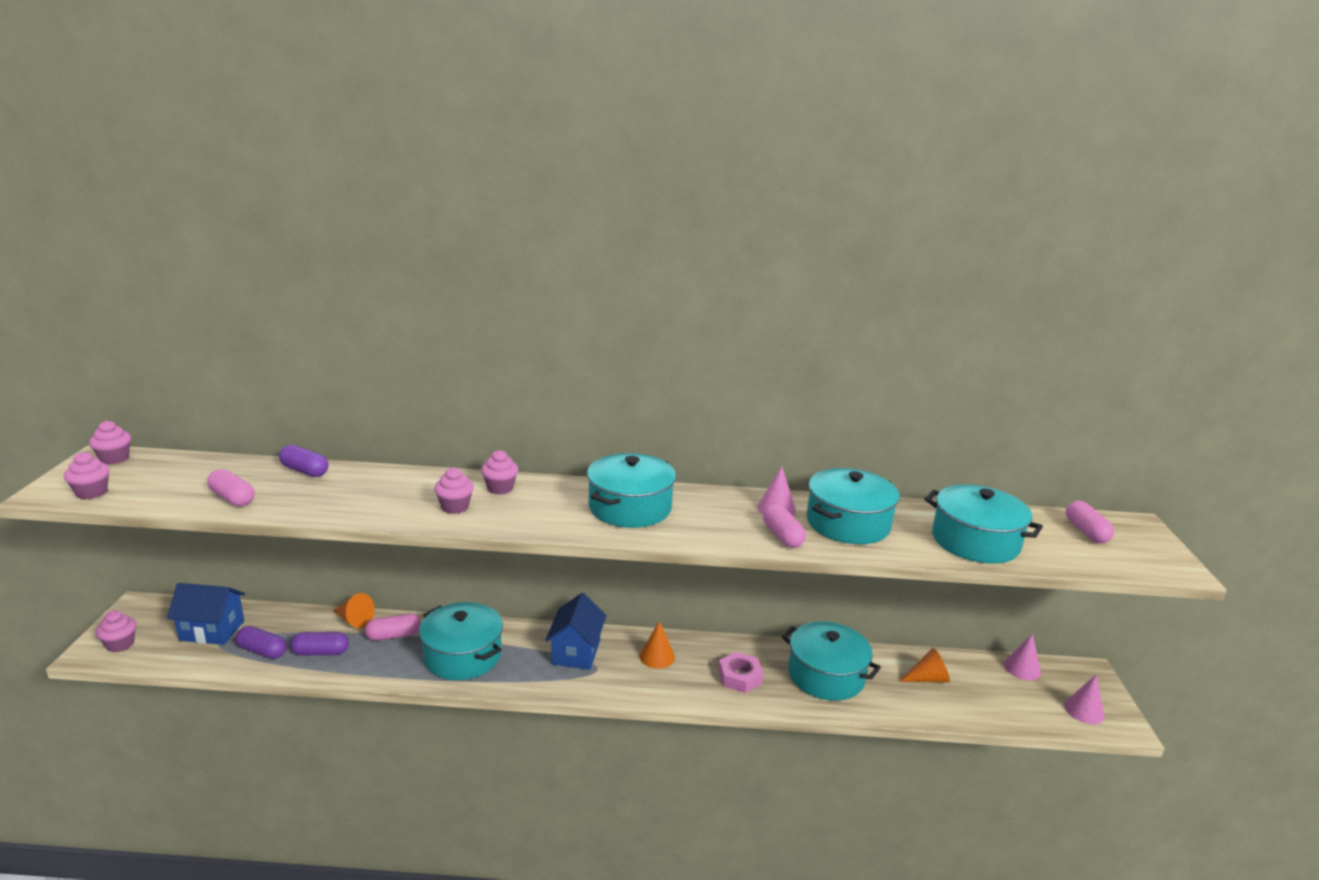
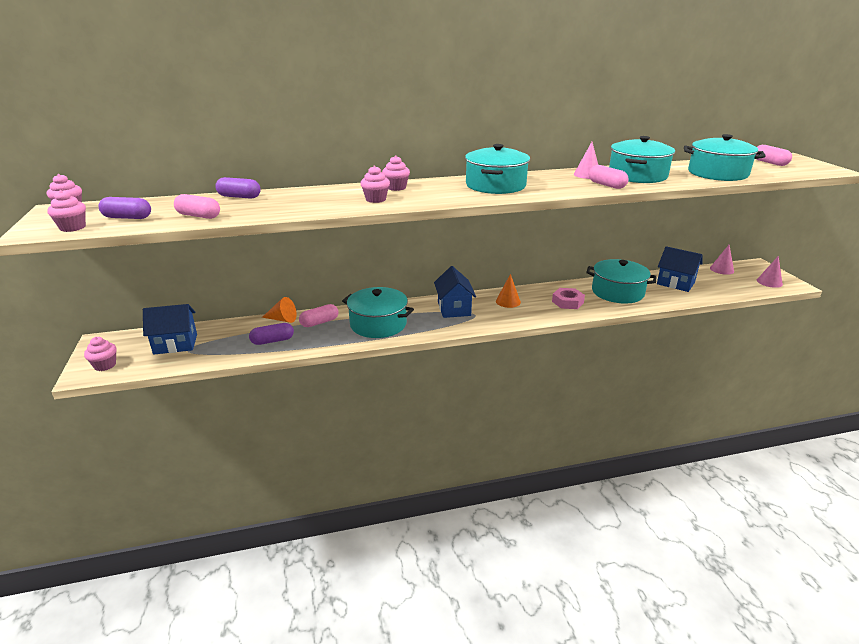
camera: 15 degrees left, 5 degrees up
purple capsule [236,626,287,659] -> purple capsule moved to [99,197,151,219]
orange cone [899,648,950,683] -> blue house [657,246,703,292]

